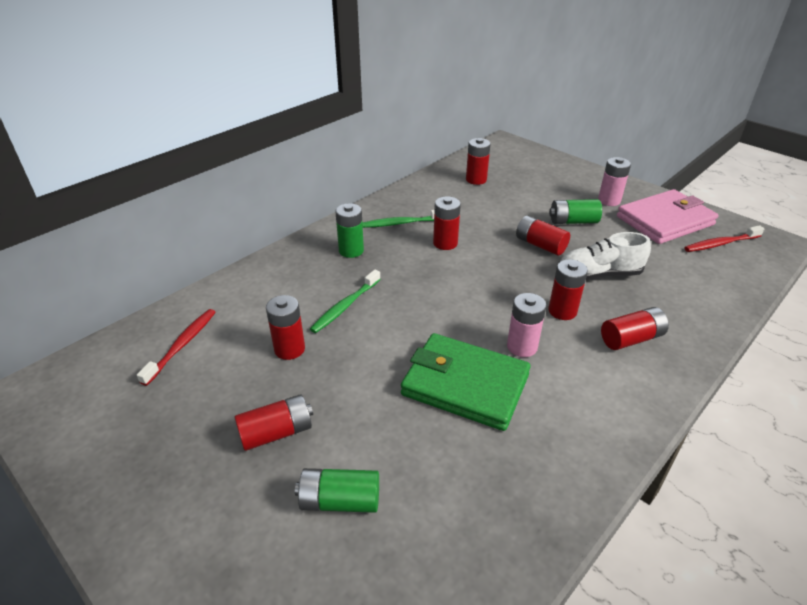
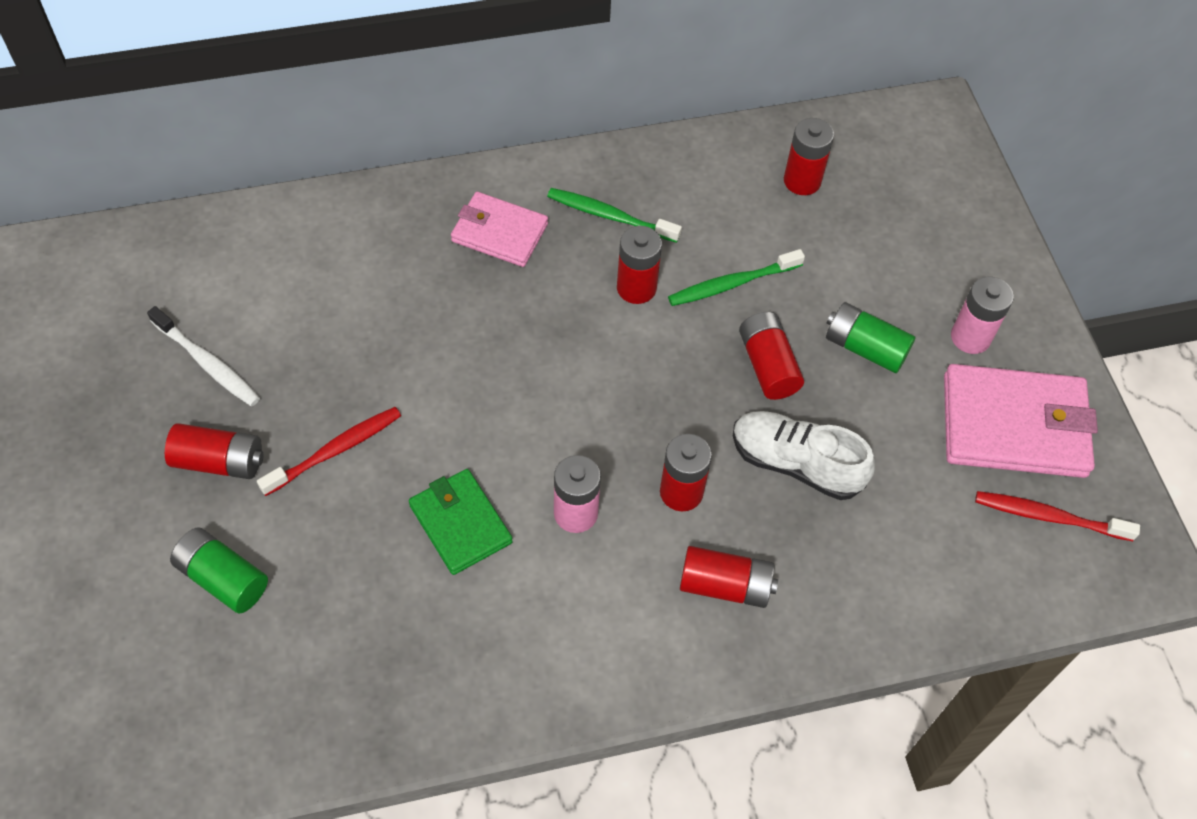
camera: 30 degrees right, 20 degrees up
red toothbrush [137,309,215,386] -> red toothbrush moved to [257,407,401,496]
red battery [266,295,305,360] -> none
green toothbrush [310,270,381,333] -> green toothbrush moved to [668,249,805,306]
green battery [335,203,364,258] -> pink wallet [451,192,548,267]
green wallet [401,333,531,431] -> green wallet [409,469,513,575], size x0.62
none -> white toothbrush [147,306,260,406]

